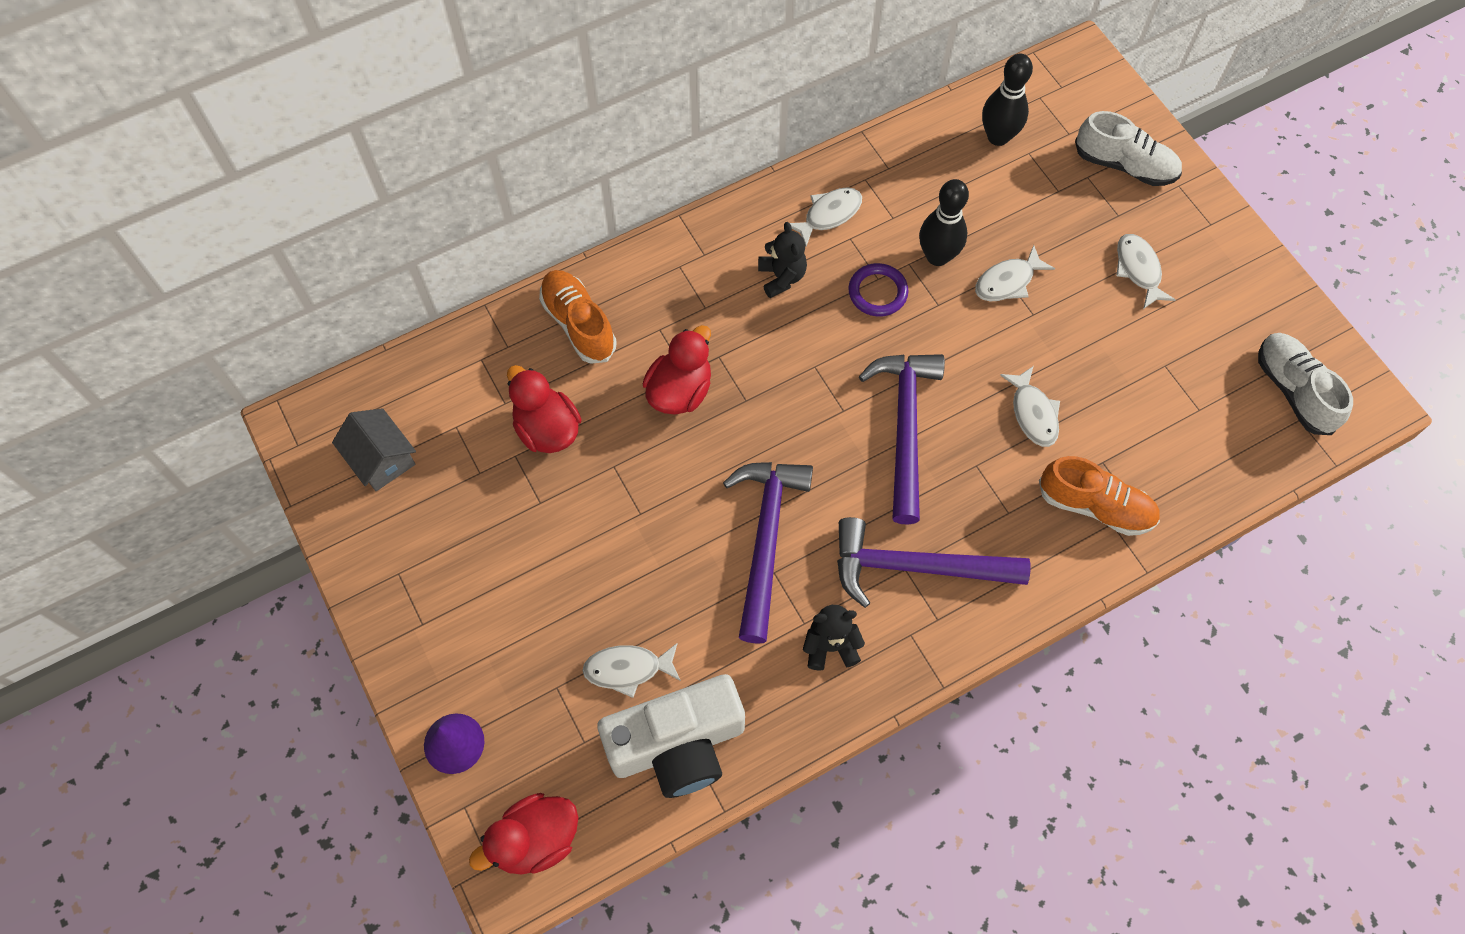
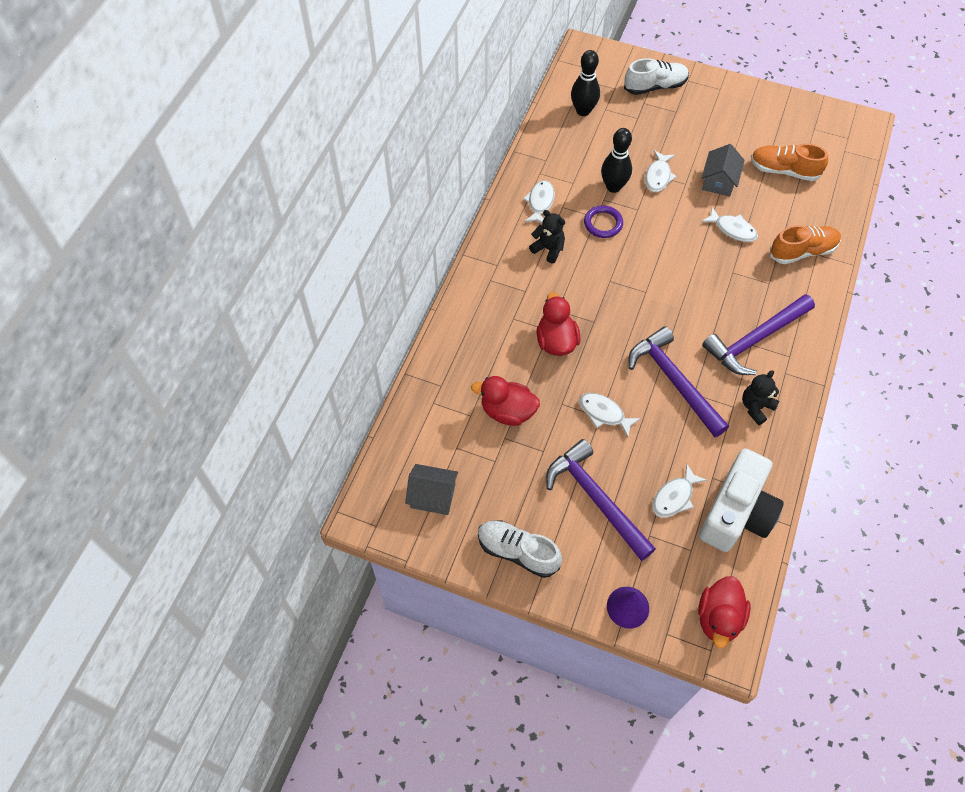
camera: 40 degrees left, 5 degrees down
orange shoe [539,270,617,364] -> orange shoe moved to [751,144,828,181]
purple hammer [859,354,945,525] -> purple hammer moved to [546,439,656,561]
white fish [1116,234,1176,309] -> white fish moved to [579,393,641,437]
white shoe [1258,333,1353,435] -> white shoe moved to [478,520,562,578]
none -> grey house [702,144,745,197]

